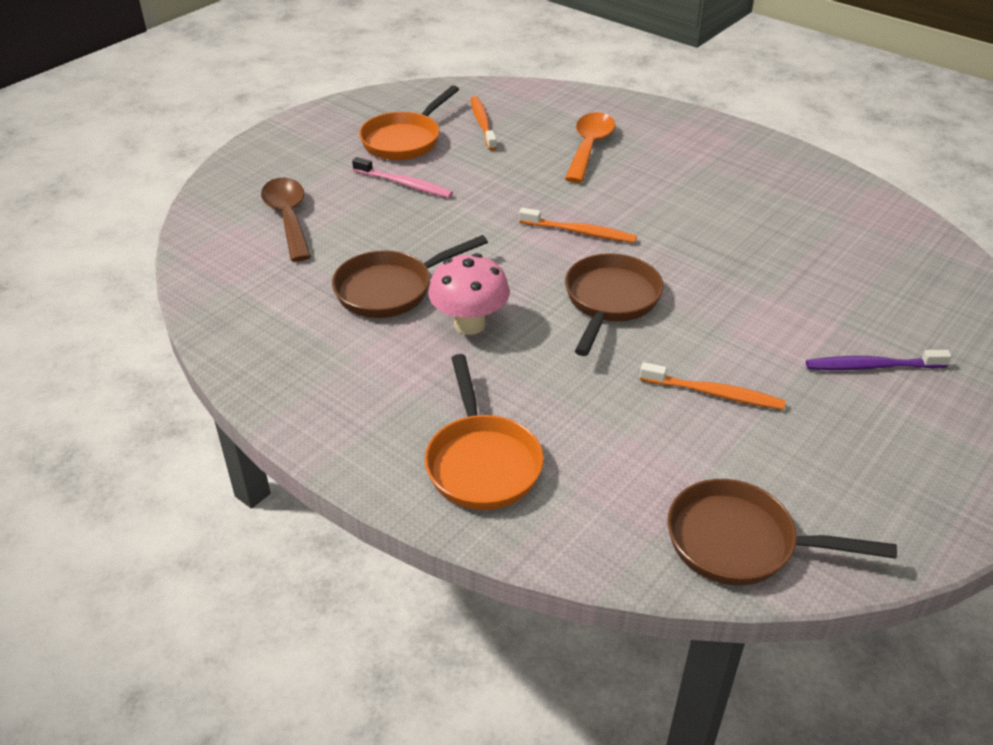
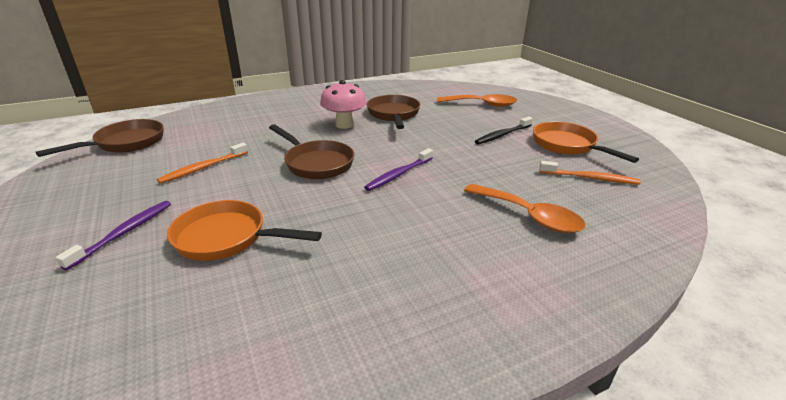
camera: 115 degrees right, 10 degrees down
brown spoon [261,178,311,262] -> orange spoon [437,94,517,107]
pink toothbrush [352,157,453,198] -> black toothbrush [475,117,533,144]
orange pan [425,354,544,510] -> orange pan moved to [167,200,322,261]
orange toothbrush [519,208,637,243] -> purple toothbrush [364,148,433,191]

